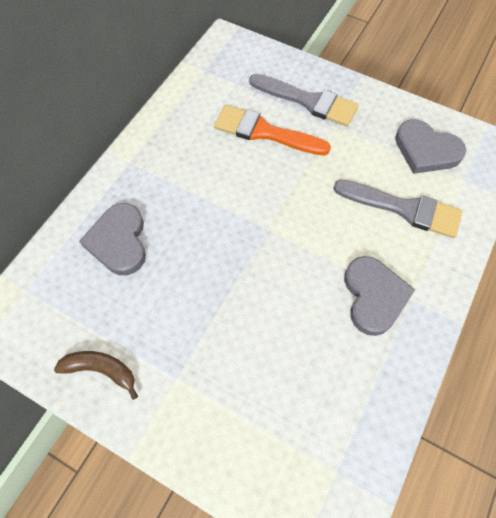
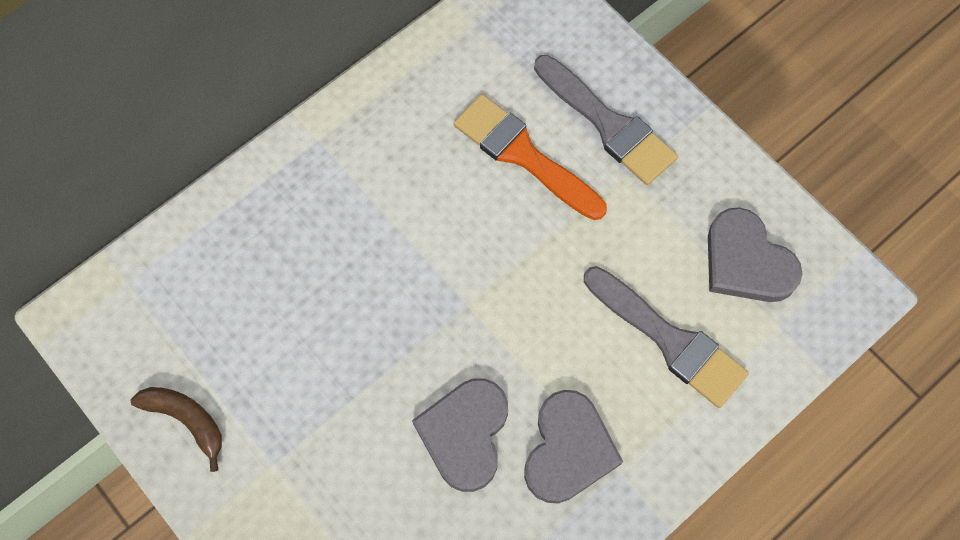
camera: 20 degrees right, 5 degrees up
grey heart [79,203,146,275] -> grey heart moved to [412,378,508,492]

